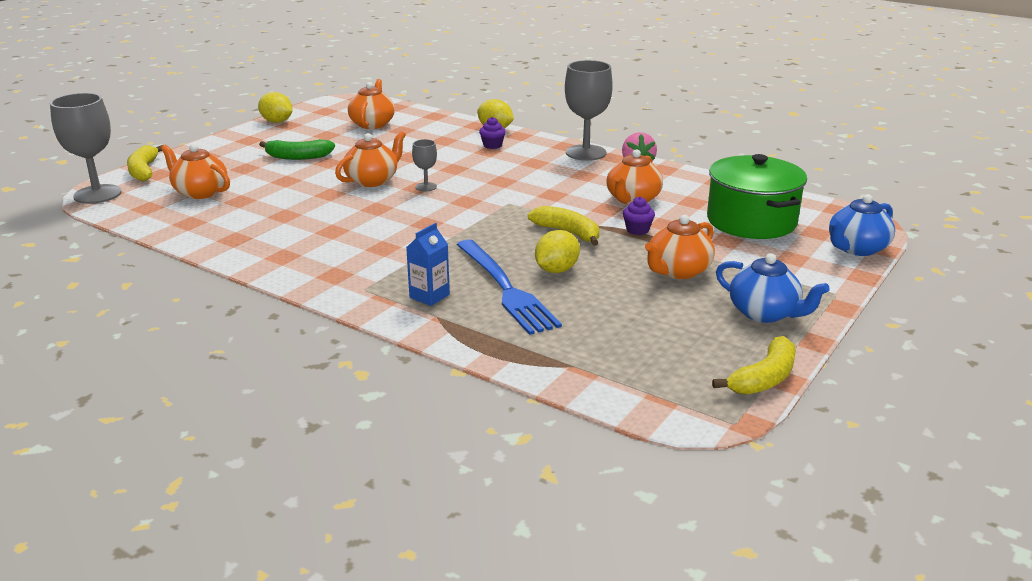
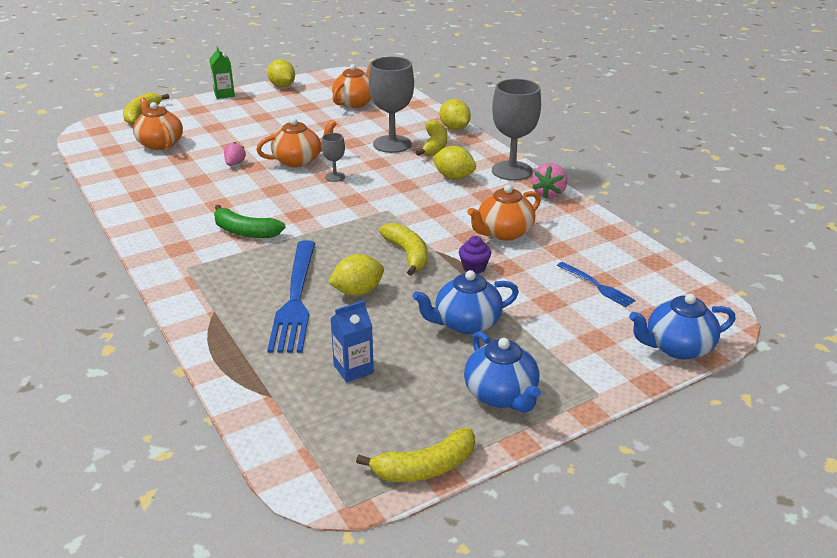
camera: 25 degrees right, 5 degrees up
grey goblet [50,93,122,204] -> grey goblet moved to [369,57,414,153]
green banana [259,139,335,160] -> green banana moved to [214,205,286,238]
blue carton [406,223,450,306] -> blue carton moved to [330,300,374,382]
purple cupcake [479,117,506,149] -> yellow banana [416,120,447,156]
orange teapot [645,215,715,279] -> blue teapot [413,270,519,334]
green pot [707,154,807,239] -> blue fork [557,262,636,307]
none -> green carton [210,46,235,99]
none -> pink strawberry [224,142,246,166]
none -> yellow lemon [432,146,476,179]

